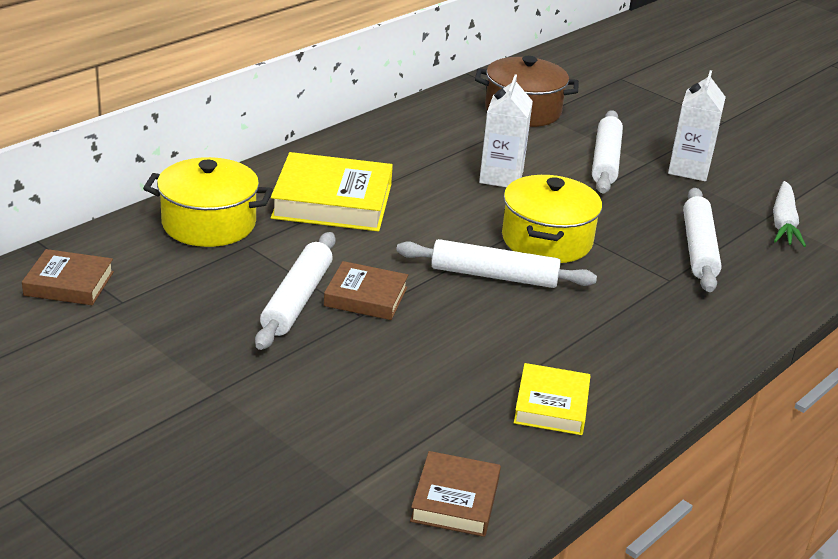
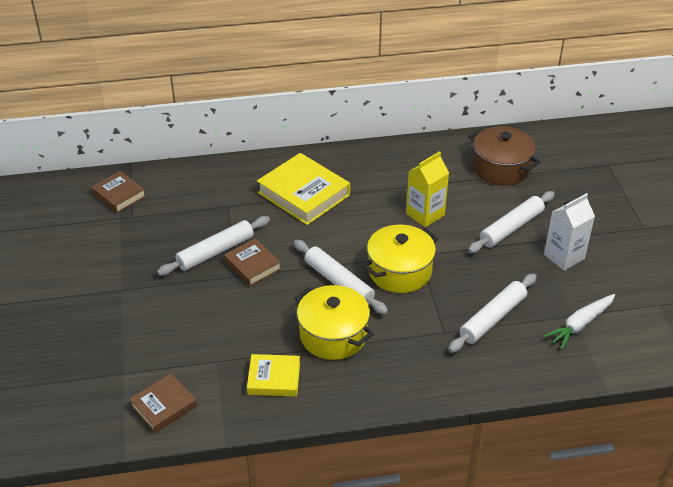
camera: 40 degrees right, 10 degrees up
yellow pot [143,157,273,247] -> yellow pot moved to [295,285,374,360]
white carton [479,74,533,187] -> yellow carton [406,151,449,228]
yellow book [514,363,590,435] -> yellow book turned 45 degrees clockwise [247,354,300,397]

